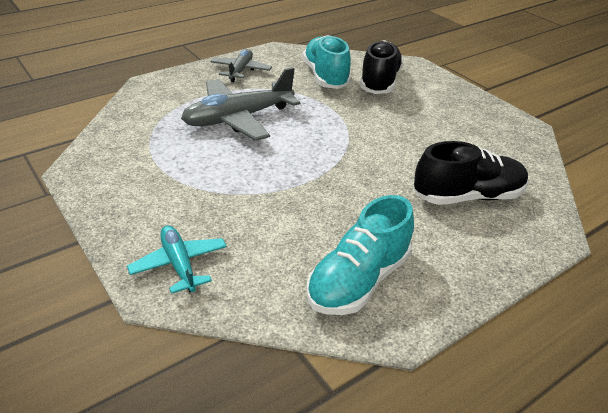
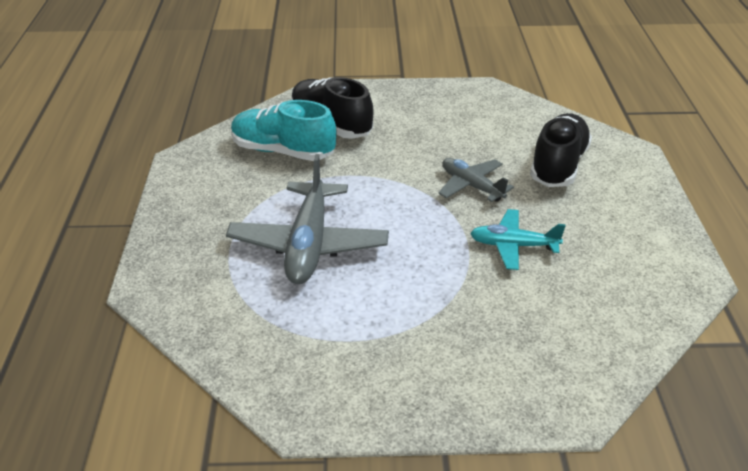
camera: 55 degrees left, 0 degrees up
turquoise plane [127,225,227,294] -> turquoise plane moved to [470,209,566,270]
grey plane [210,49,272,82] -> grey plane moved to [438,158,514,202]
turquoise shoe [306,195,414,315] -> none

